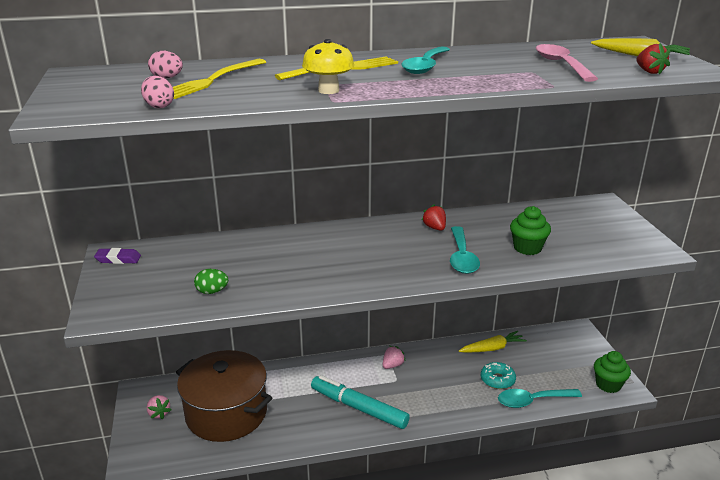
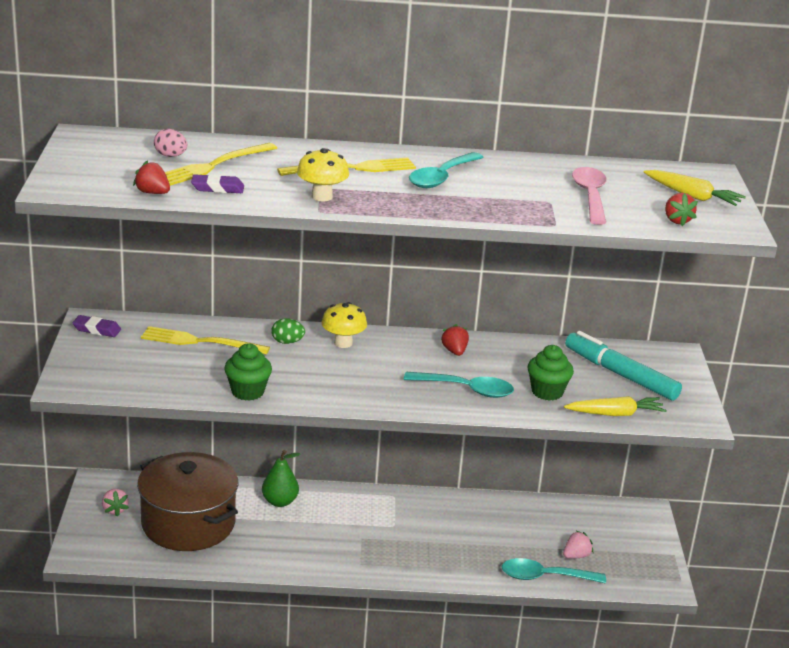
camera: 10 degrees right, 0 degrees up
pink egg [141,76,174,108] -> red strawberry [133,160,170,194]
green egg [194,269,228,294] -> green egg moved to [271,318,305,344]
turquoise marker [311,375,410,429] -> turquoise marker moved to [565,331,682,401]
pink strawberry [383,346,406,369] -> pink strawberry moved to [563,531,593,559]
turquoise spoon [450,226,480,274] -> turquoise spoon turned 90 degrees counterclockwise [404,372,514,398]
yellow carrot [459,331,527,353] -> yellow carrot moved to [564,396,667,416]
turquoise donut [481,362,516,389] -> none
green cupcake [594,351,631,393] -> green cupcake moved to [224,343,272,401]
none -> yellow fork [141,326,270,355]
none -> purple eraser [191,174,244,193]
none -> green pear [262,450,300,507]
none -> yellow mushroom [321,302,367,348]

